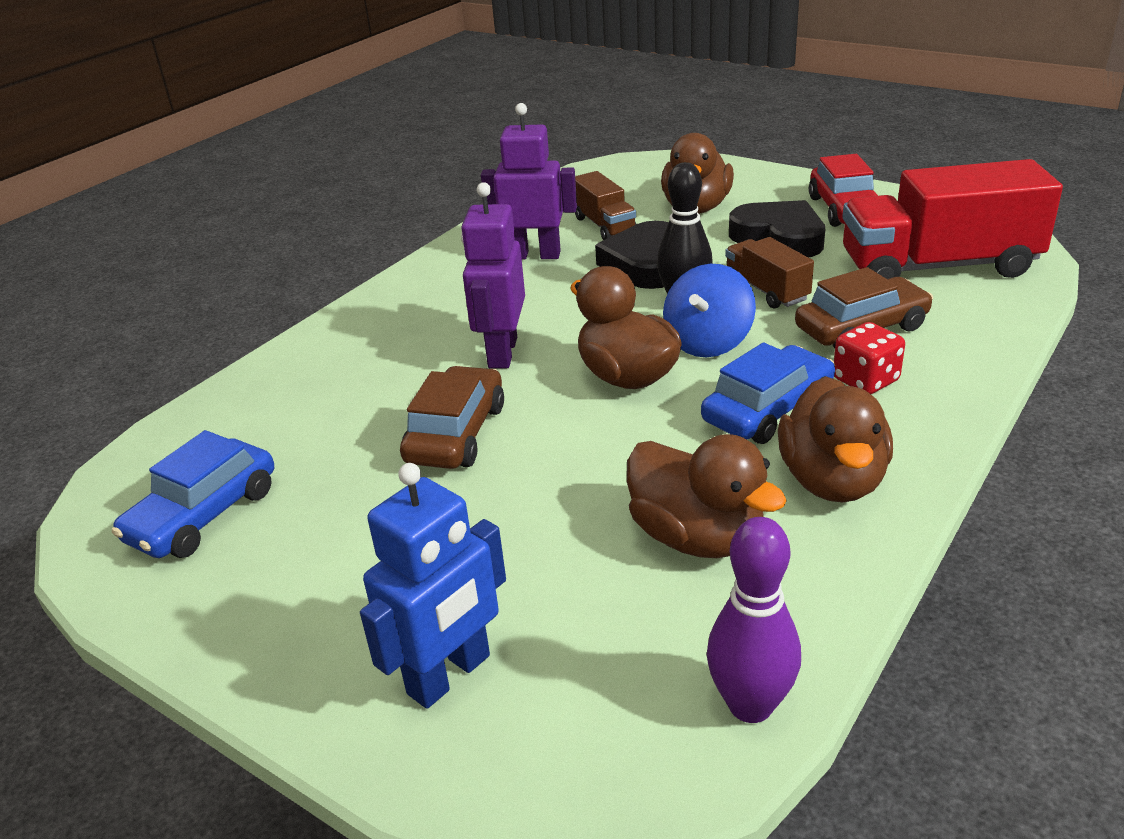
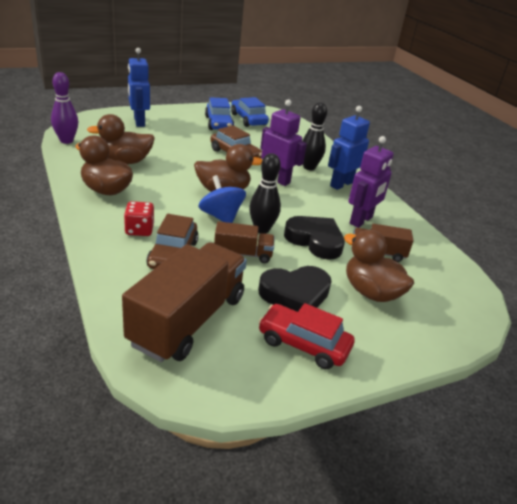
camera: 115 degrees right, 0 degrees up
blue car [701,343,835,444] -> blue car moved to [205,97,234,130]
red truck [842,159,1063,279] -> brown truck [122,242,247,362]
none -> black bowling pin [302,102,327,170]
none -> blue robot [328,106,370,190]

